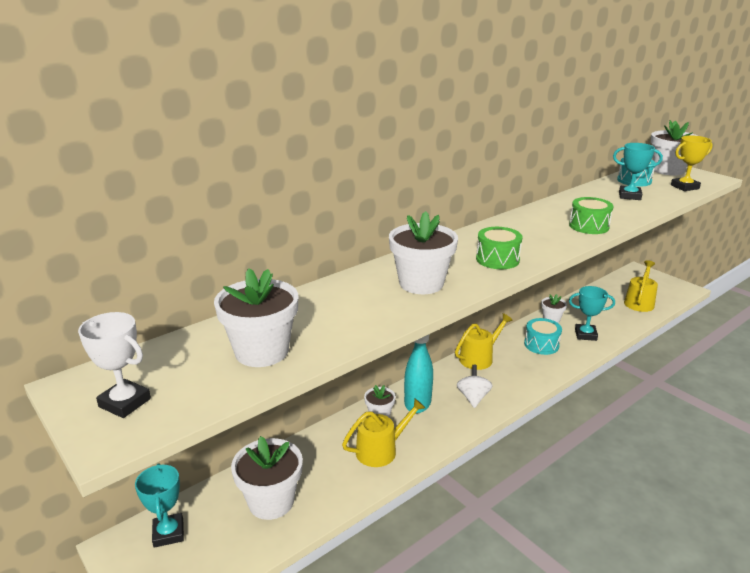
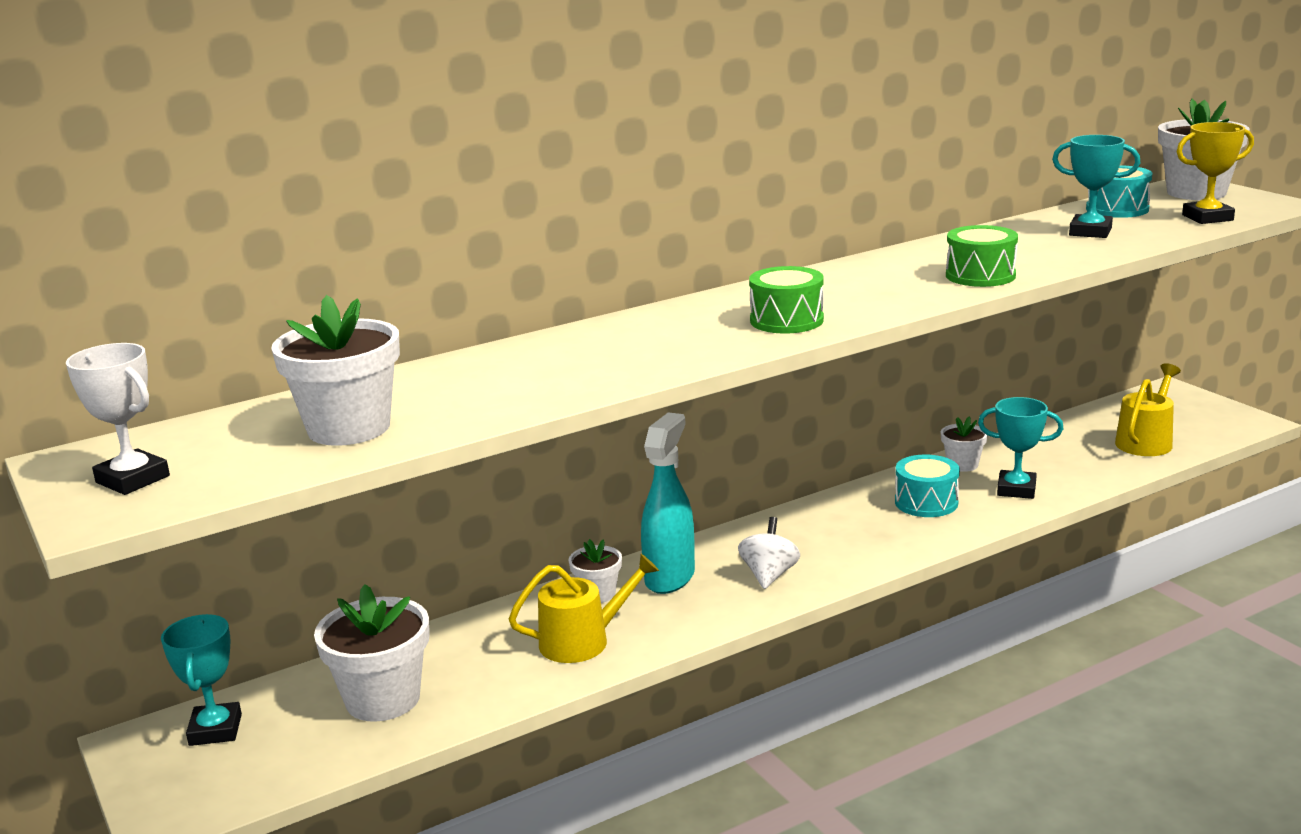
camera: 10 degrees right, 5 degrees down
white flower pot [389,211,458,294] -> none
yellow watering can [455,313,513,370] -> none

